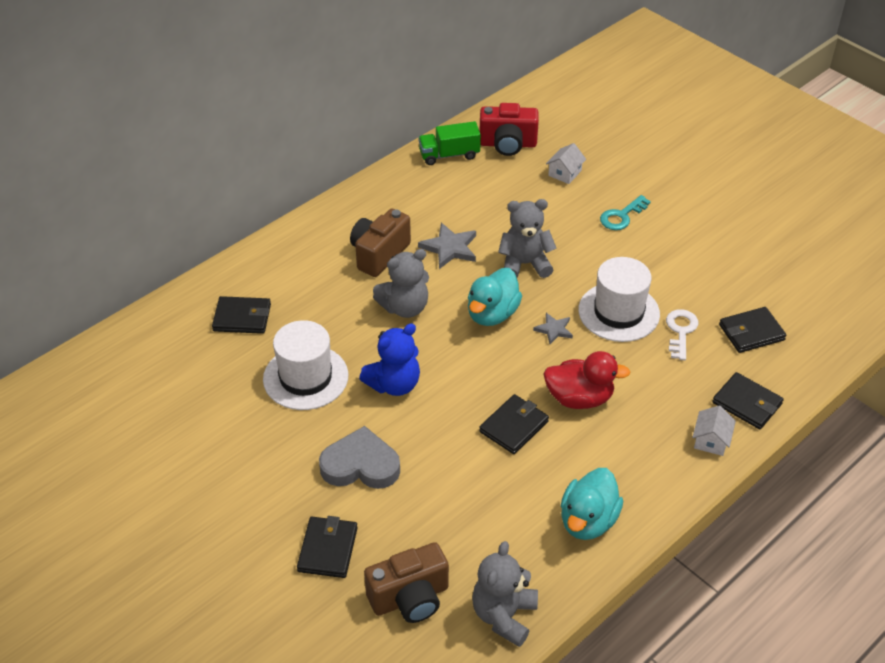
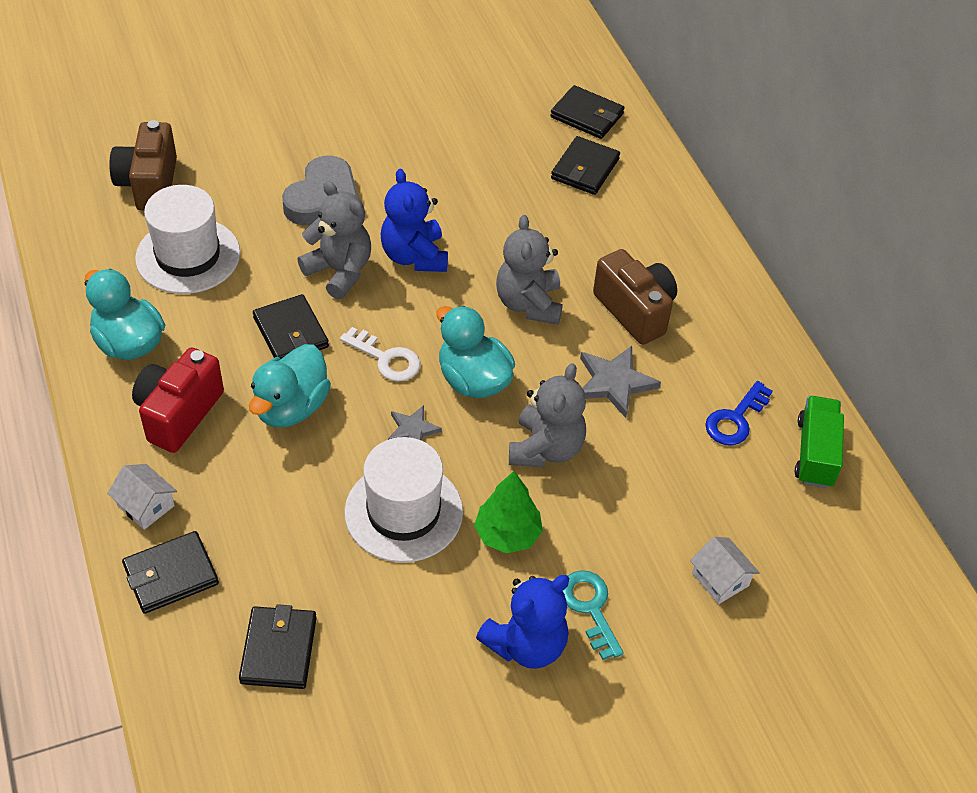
camera: 110 degrees right, 5 degrees up
white hat [263,320,348,410] -> white hat moved to [135,185,240,294]
black wallet [297,516,358,578] -> black wallet moved to [550,85,625,139]
grey teddy bear [472,541,538,647] -> grey teddy bear moved to [298,181,371,299]
red camera [480,103,539,156] -> red camera moved to [132,347,224,453]
red duck [544,351,630,409] -> turquoise duck [249,344,331,428]
white key [666,309,698,360] -> white key moved to [340,327,420,382]
none -> green tree [474,471,543,553]
none -> blue teddy bear [476,575,569,669]
none -> blue key [705,381,773,445]

